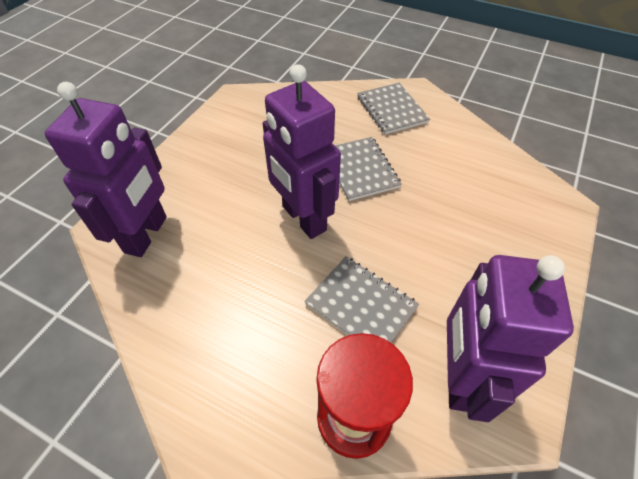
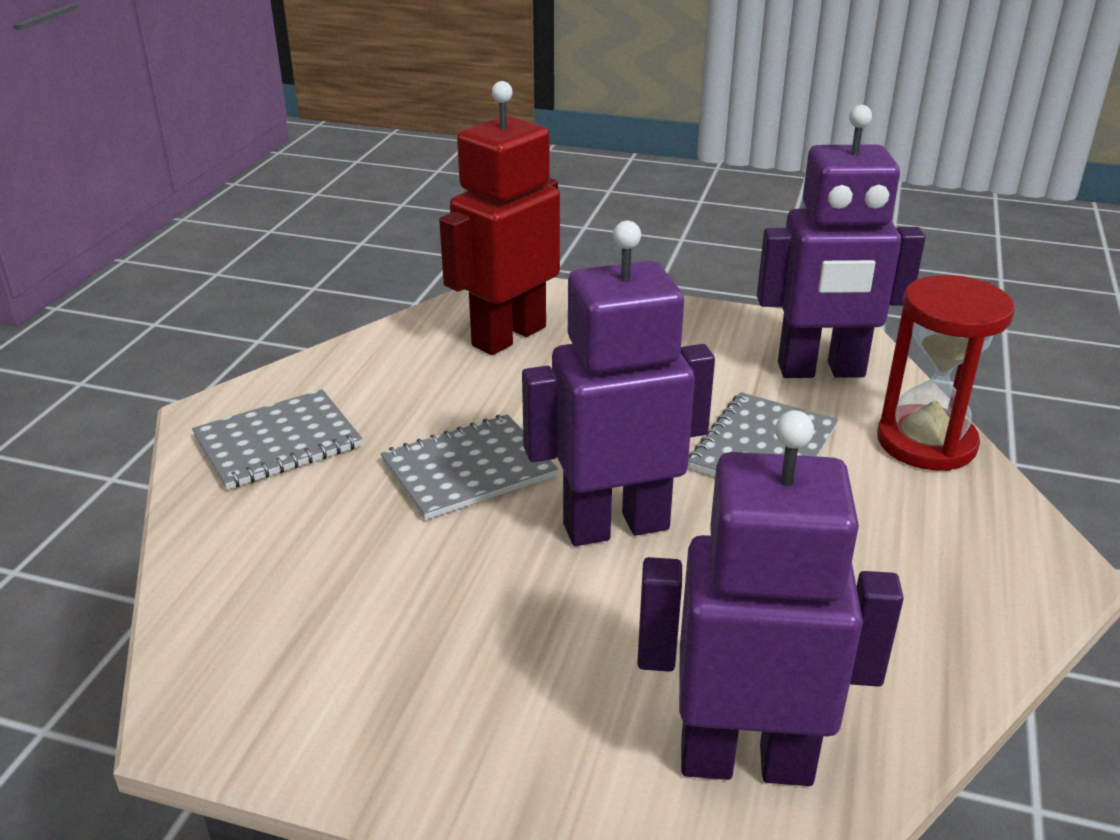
camera: 100 degrees left, 20 degrees down
purple robot [263,64,341,239] -> purple robot turned 150 degrees counterclockwise [522,221,715,546]
none -> red robot [439,81,560,355]

